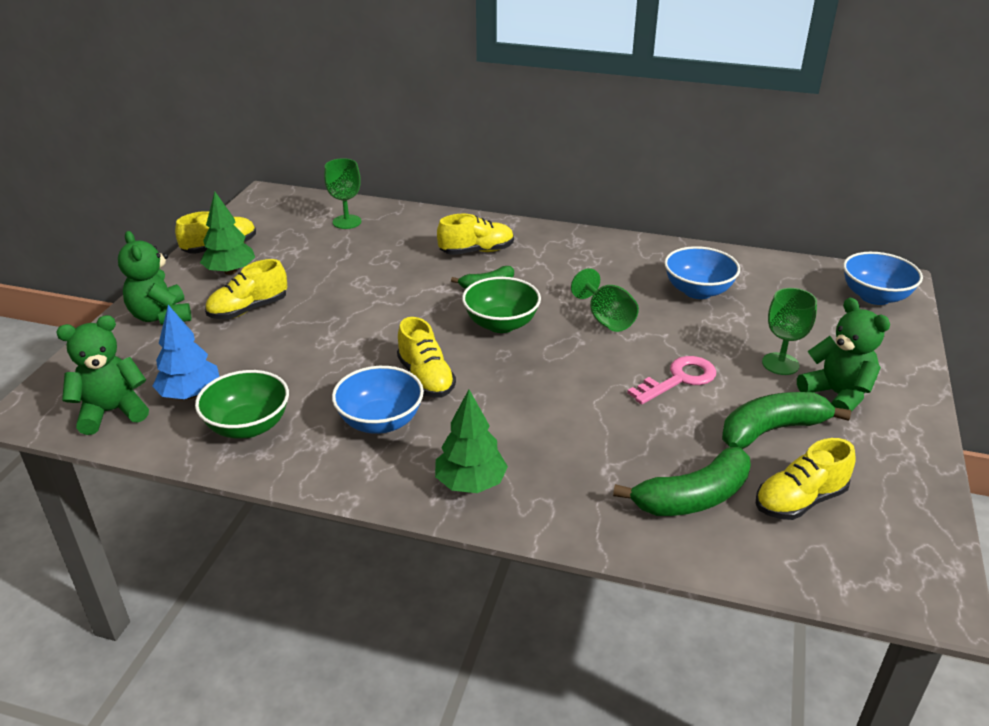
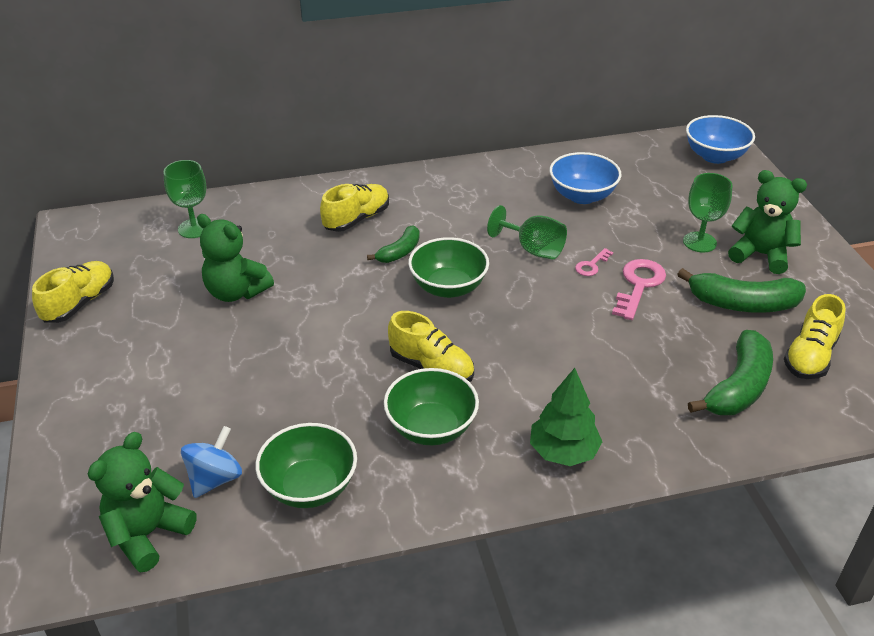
camera: 30 degrees left, 5 degrees up
green teddy bear [118,231,191,325] -> green teddy bear moved to [197,214,274,302]
blue tree [152,305,220,399] -> blue spinning top [181,426,242,498]
green tree [200,192,255,275] -> none
yellow shoe [205,259,287,319] -> none
blue bowl [332,366,424,434] -> green bowl [384,368,479,445]
green banana [722,392,851,449] -> green banana turned 120 degrees counterclockwise [677,268,806,313]
none -> pink key [575,248,613,276]

